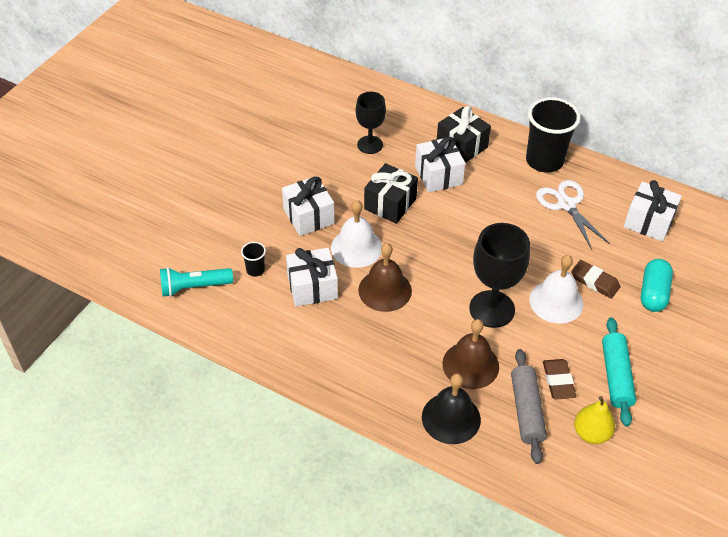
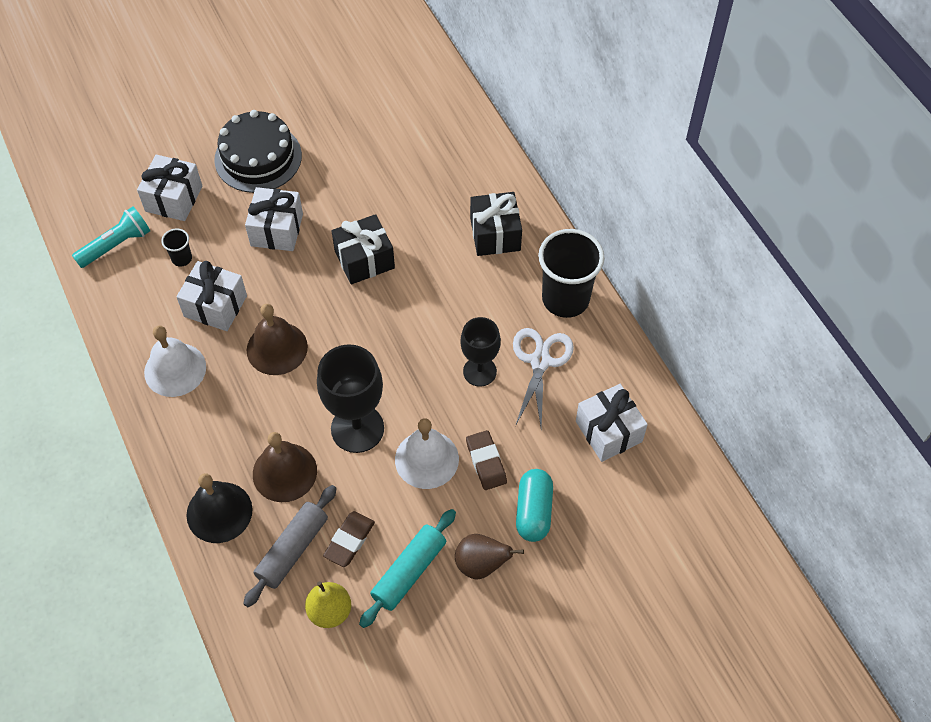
camera: 35 degrees right, 10 degrees up
turquoise flashlight [160,267,233,297] -> turquoise flashlight turned 120 degrees clockwise [72,207,150,268]
white bell [331,200,382,268] -> white bell moved to [144,325,206,397]
black goblet [356,92,386,154] -> black goblet moved to [460,317,501,387]
white gift [415,137,465,192] -> white gift moved to [137,155,202,221]
turquoise capsule [641,259,673,312] -> turquoise capsule turned 45 degrees counterclockwise [516,469,553,542]
none -> black cake [214,110,302,193]
none -> brown pear [455,534,524,579]

